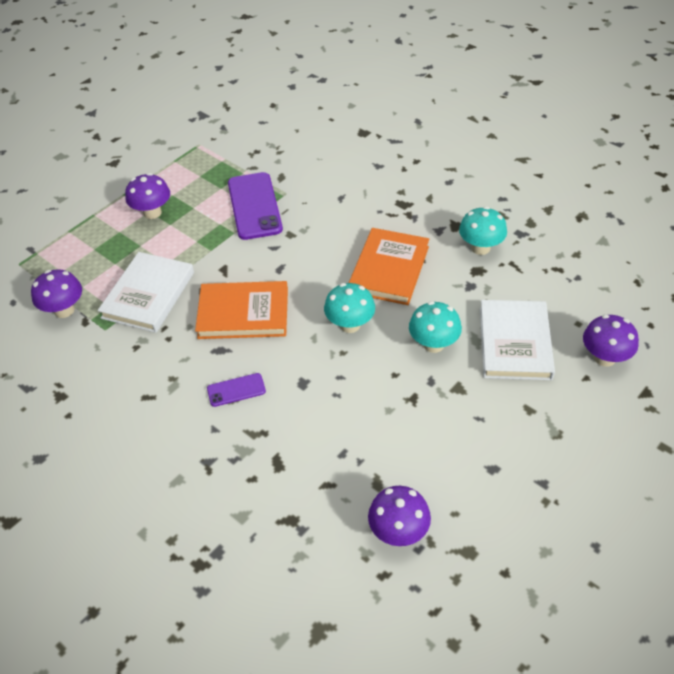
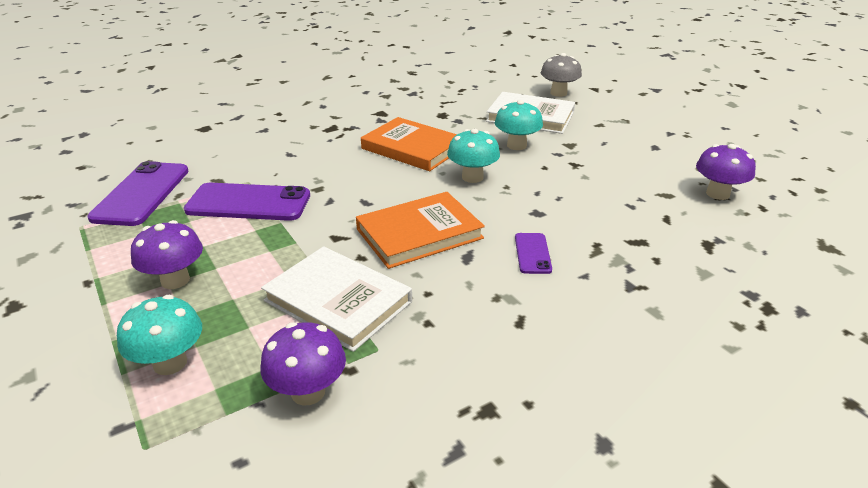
camera: 75 degrees left, 15 degrees down
orange book [195,281,288,339] -> orange book turned 45 degrees clockwise [356,192,485,269]
turquoise mushroom [459,207,507,255] -> turquoise mushroom moved to [117,295,202,375]
purple mushroom [583,314,639,367] -> grey mushroom [541,53,582,97]
none -> purple phone [87,161,189,226]

